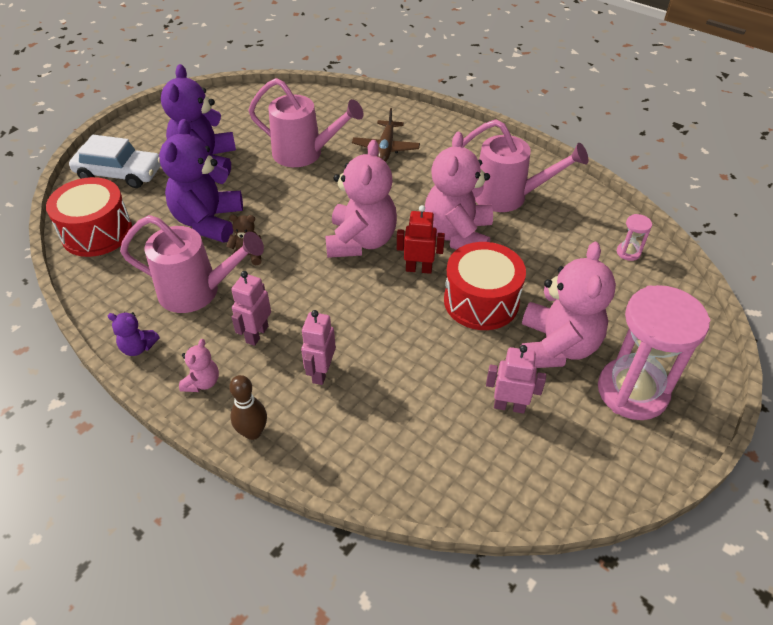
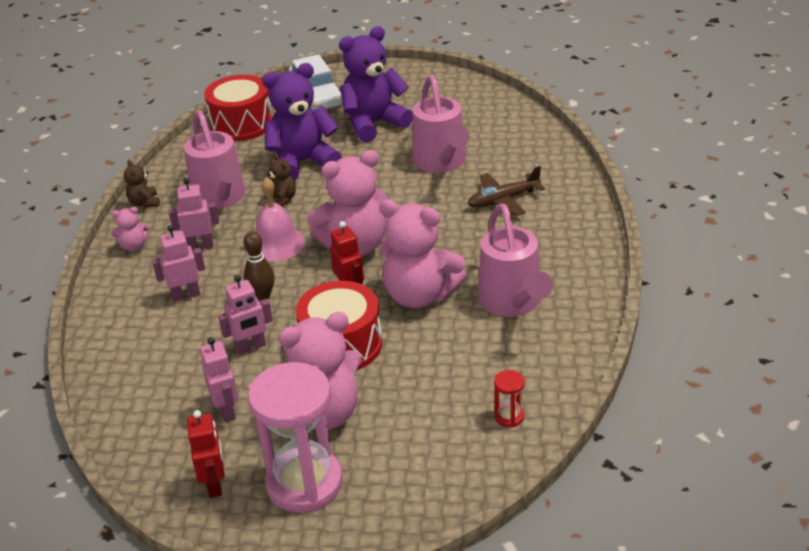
camera: 60 degrees right, 10 degrees down
purple teddy bear [108,312,160,356] -> brown teddy bear [124,160,160,208]
brown bowling pin [229,375,267,440] -> brown bowling pin moved to [243,231,275,301]
pink teddy bear [424,132,493,250] -> pink teddy bear turned 135 degrees counterclockwise [379,199,467,308]
pink hourglass [617,214,652,261] -> red hourglass [494,370,525,427]
none -> red robot [187,410,225,498]
none -> pink robot [218,275,273,355]
none -> pink bell [256,177,305,261]

